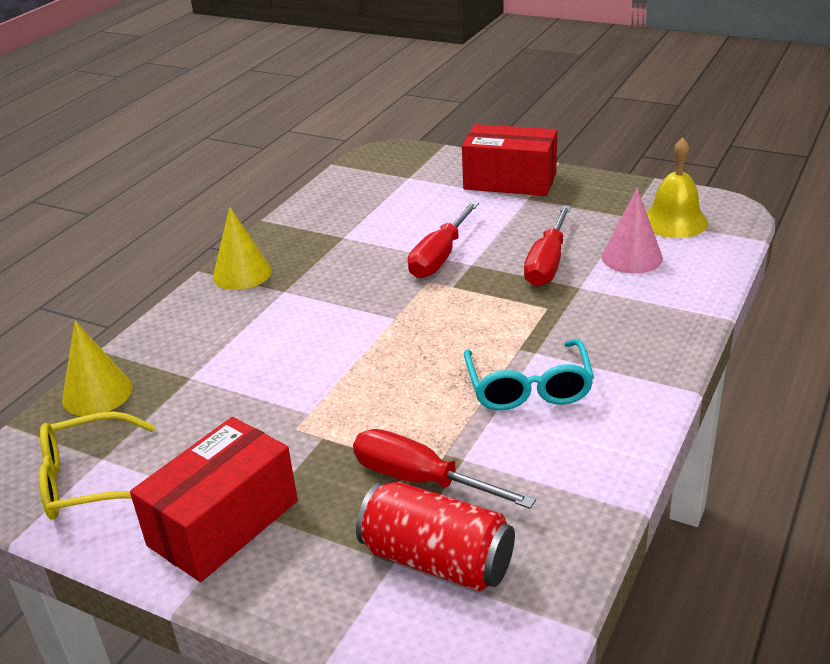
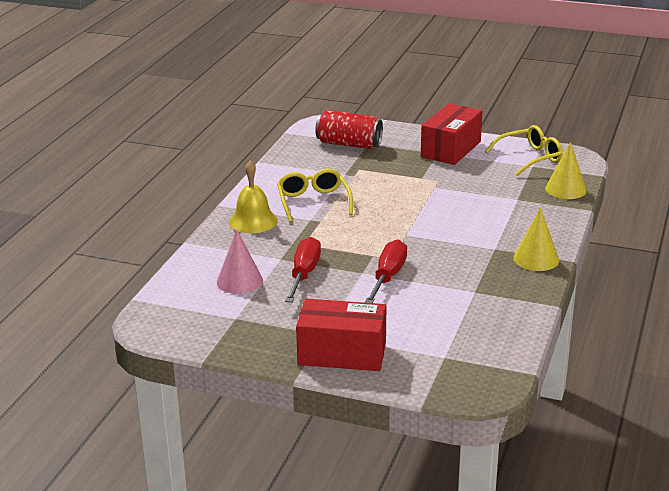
camera: 170 degrees right, 5 degrees down
red screwdriver [353,429,536,509] -> none
turquoise glasses [464,339,594,410] -> yellow glasses [277,169,353,222]
yellow bell [646,138,708,238] -> yellow bell moved to [229,161,278,233]

